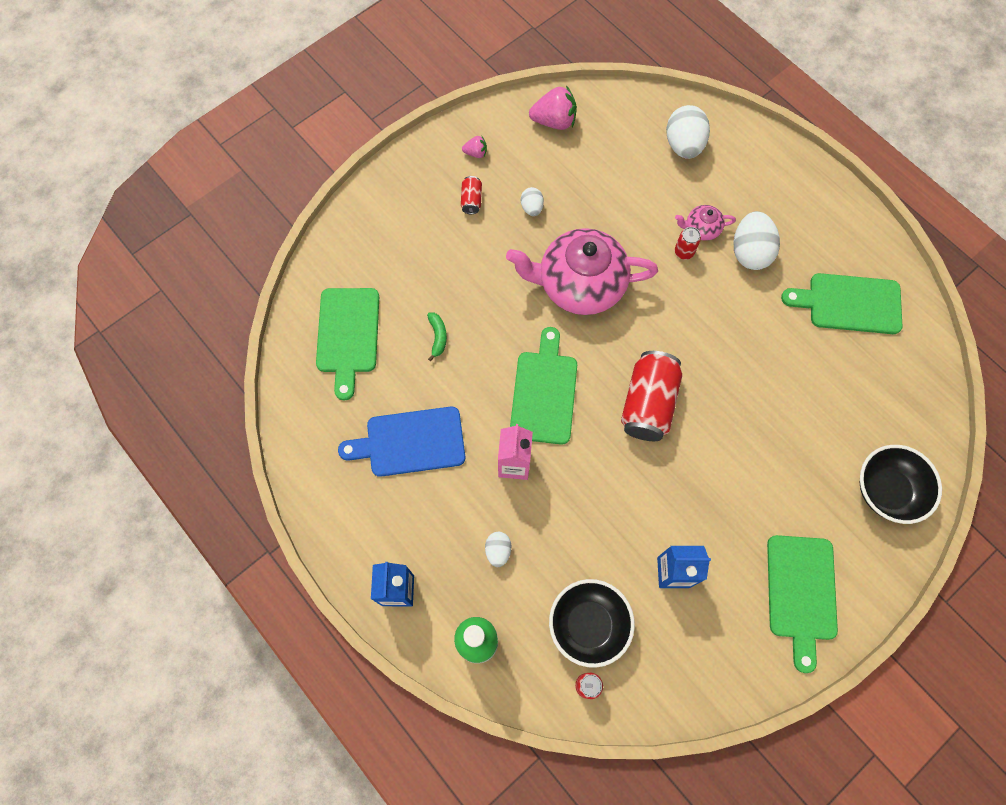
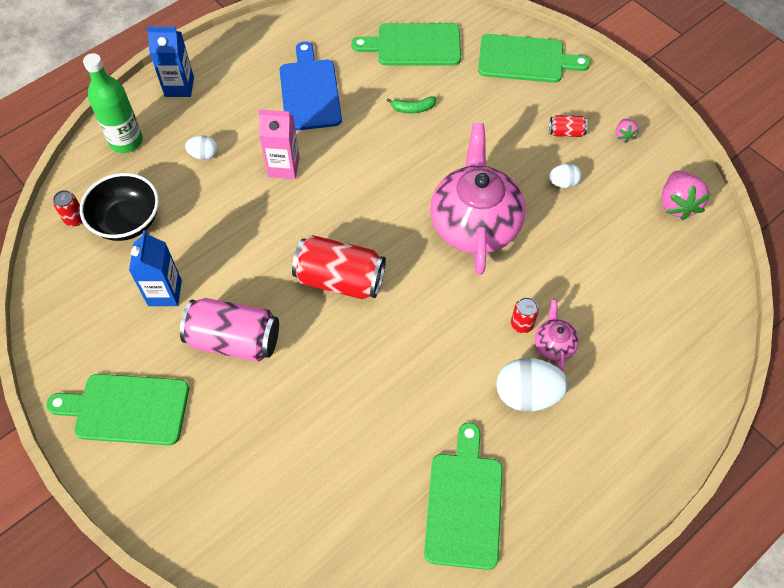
camera: 90 degrees right, 10 degrees down
green cutting board [510,327,577,445] -> green cutting board moved to [478,34,590,83]
white egg [666,105,710,159] -> none
black bowl [860,445,942,524] -> none
none -> pink can [180,298,279,362]

